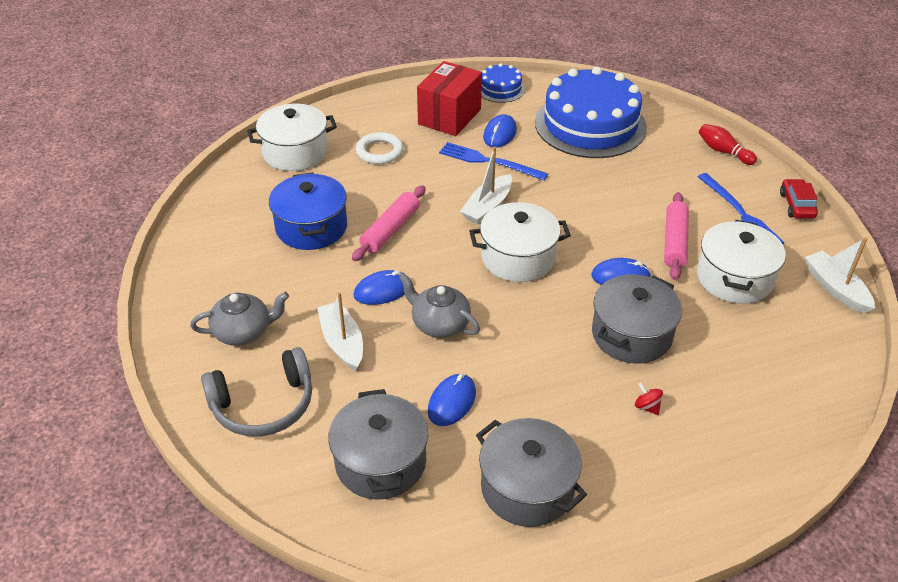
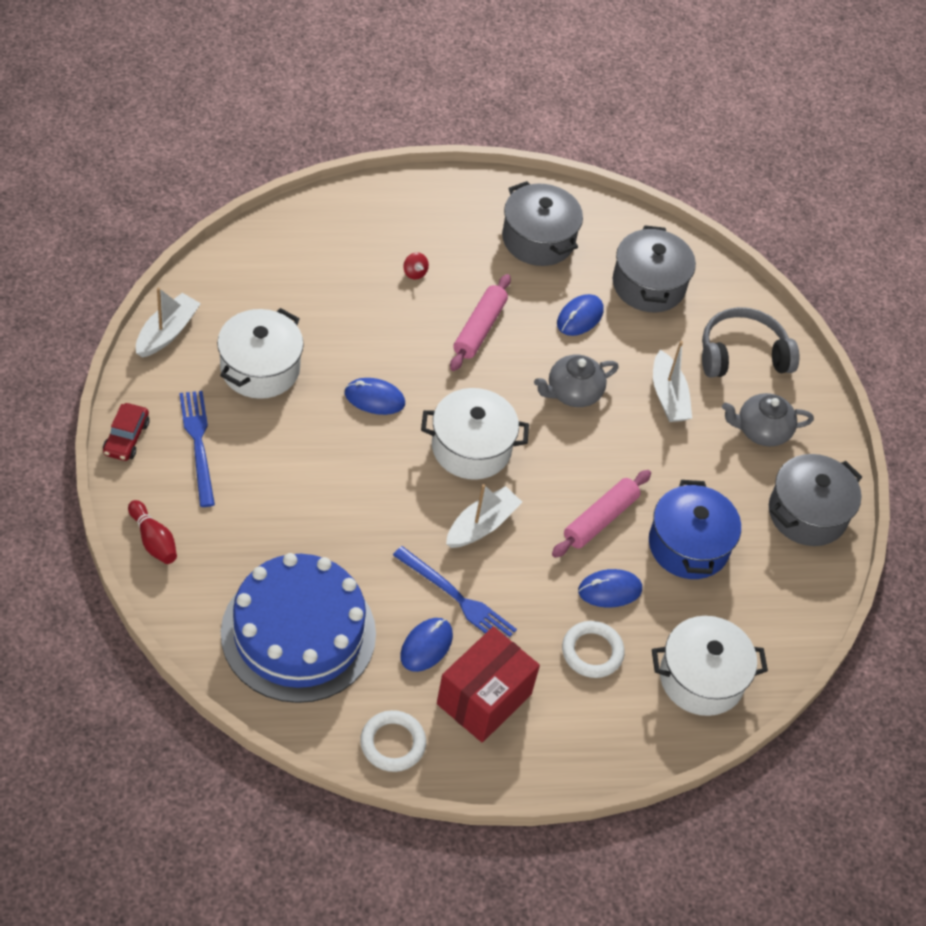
camera: 175 degrees left, 10 degrees up
blue mouse [353,270,409,305] -> blue mouse moved to [578,569,642,608]
grey teapot [399,273,480,338] -> grey teapot turned 105 degrees clockwise [534,355,619,407]
blue cake [481,63,525,103] -> white ring [360,710,426,772]
grey pot [592,275,682,363] -> grey pot moved to [769,454,862,546]
pink rolling pin [664,192,689,280] -> pink rolling pin moved to [450,274,511,371]
white boat [805,237,875,314] -> white boat turned 135 degrees counterclockwise [136,288,201,358]

